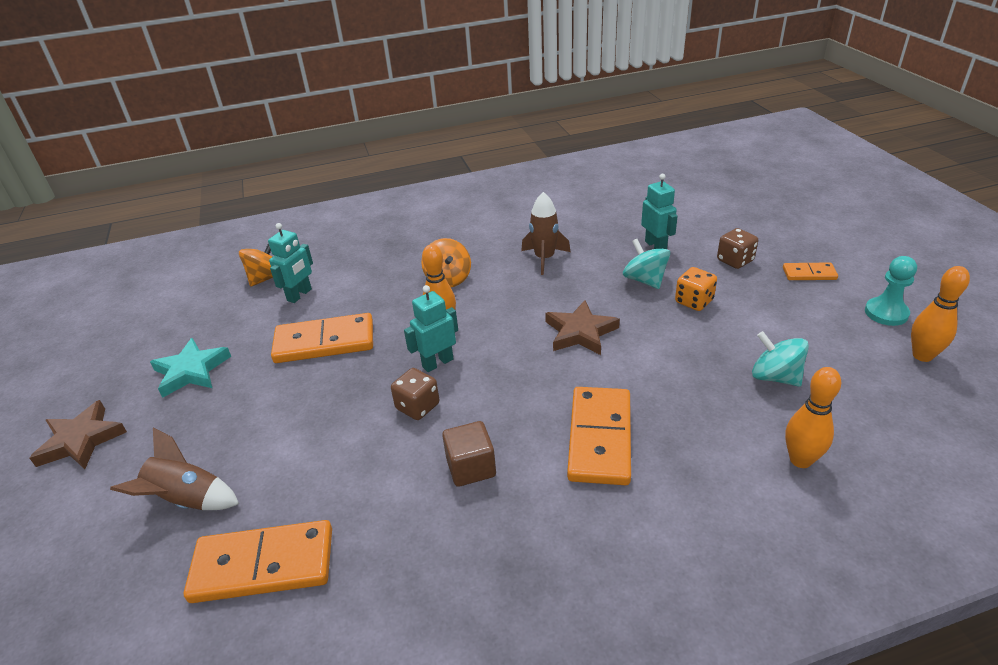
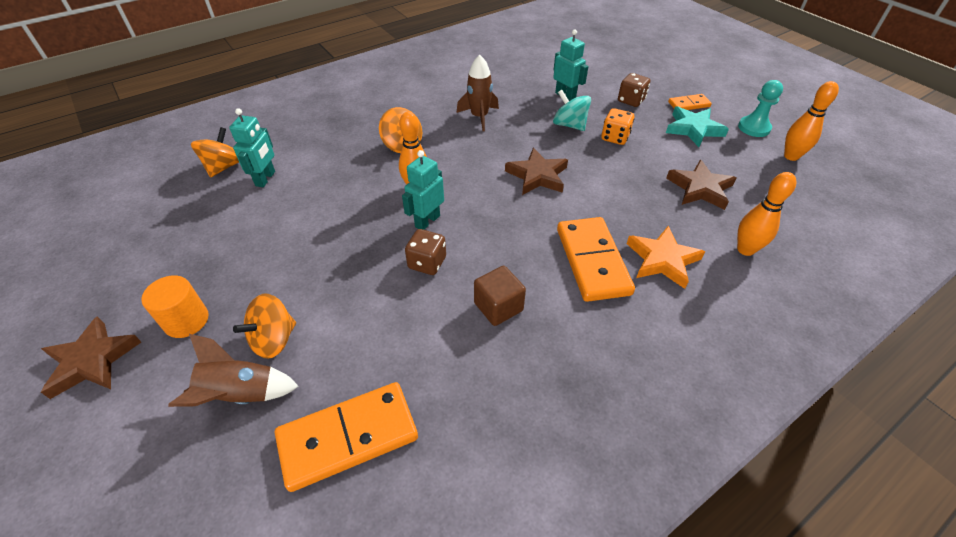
camera: 20 degrees left, 10 degrees up
turquoise star [150,338,231,398] -> turquoise star moved to [666,106,729,147]
orange domino [271,313,373,363] -> none
turquoise spinning top [752,331,809,387] -> brown star [666,160,736,210]
none -> orange cylinder [141,275,209,338]
none -> orange spinning top [233,294,296,359]
none -> orange star [627,226,705,289]

